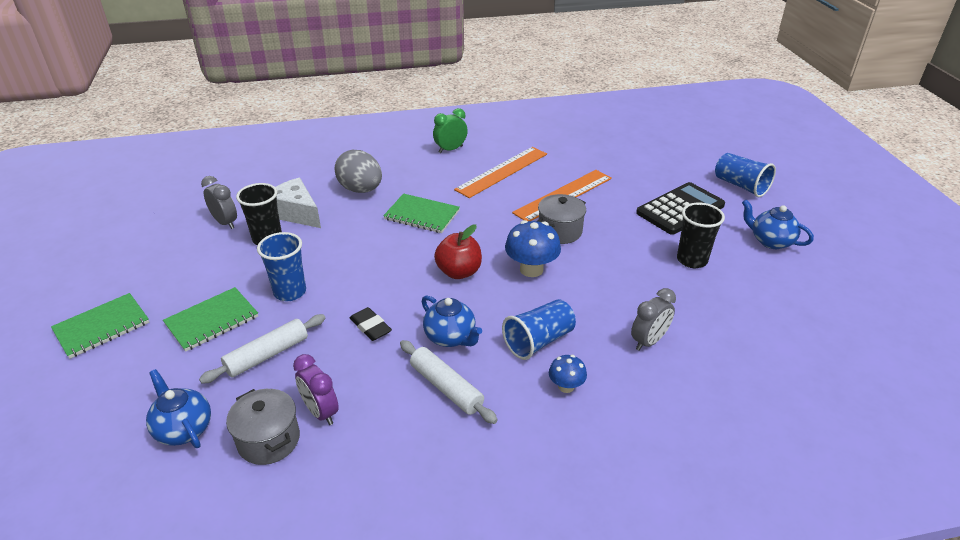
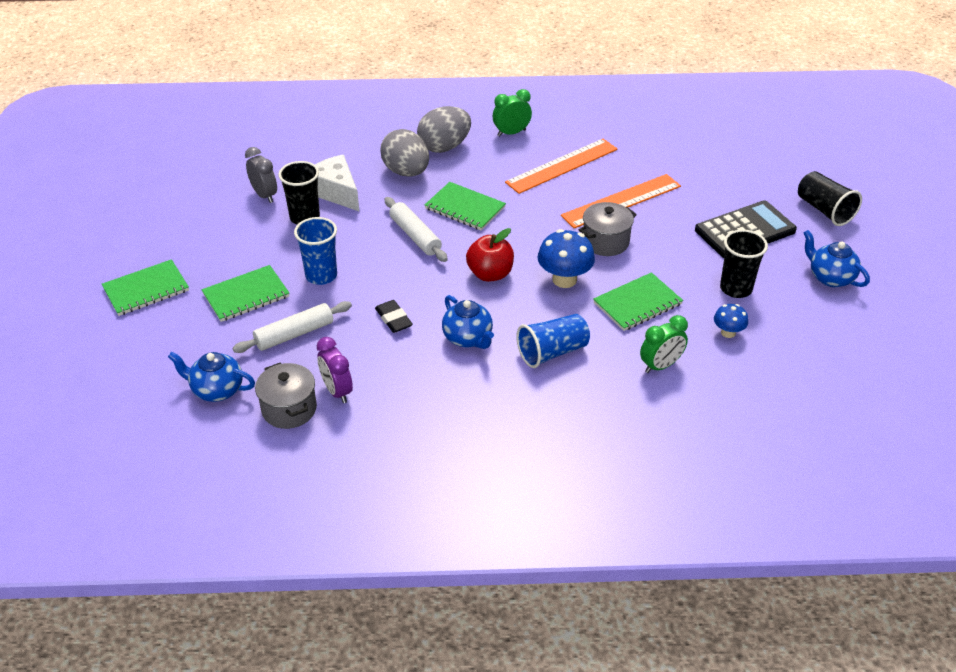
camera: 10 degrees right, 5 degrees up
blue teapot [146,369,211,448] -> blue teapot turned 45 degrees counterclockwise [168,352,255,402]
white rolling pin [400,340,498,424] -> white rolling pin moved to [385,197,448,262]
blue mushroom [549,355,587,393] -> blue mushroom moved to [714,304,748,338]
grey clock [631,288,676,351] -> green clock [640,315,688,373]
blue cup [715,153,776,197] -> black cup [798,171,862,226]
none -> grey egg [417,106,471,153]
none -> green notebook [593,272,683,331]

